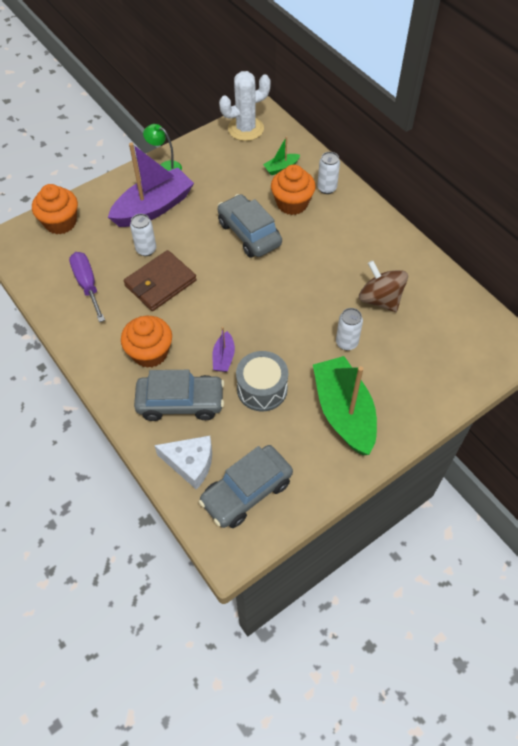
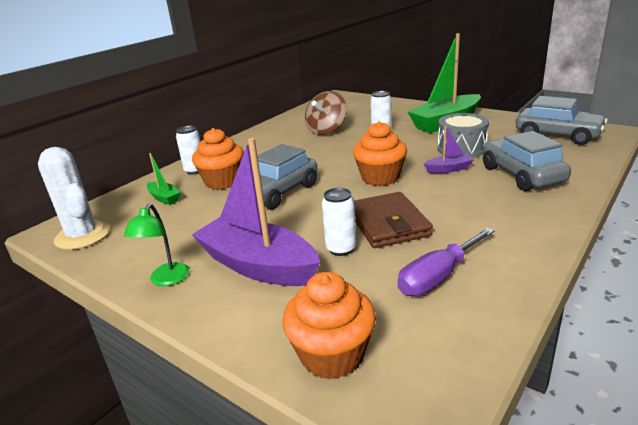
camera: 105 degrees left, 30 degrees down
orange cupcake [121,316,172,368] -> orange cupcake moved to [353,121,407,186]
brown wallet [124,250,197,311] -> brown wallet turned 45 degrees clockwise [354,192,433,248]
white cheese [154,436,212,490] -> none

